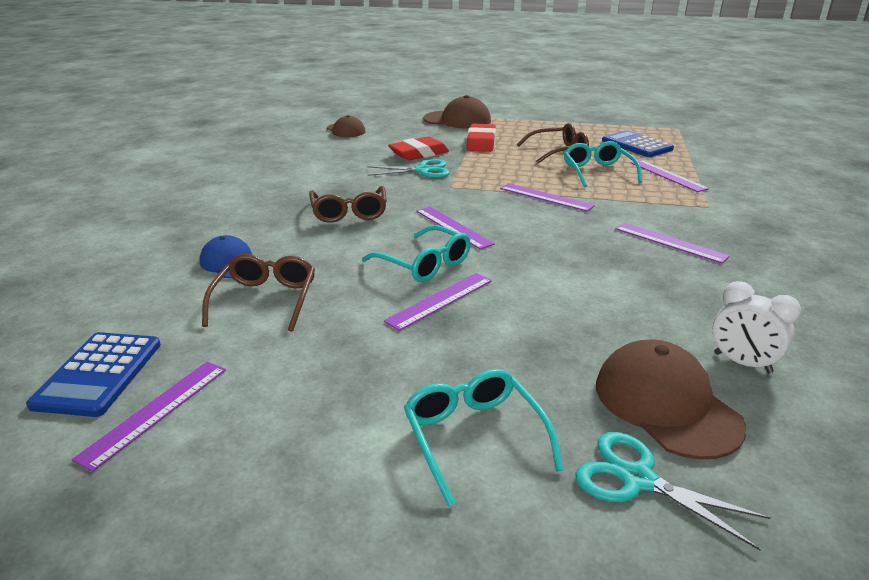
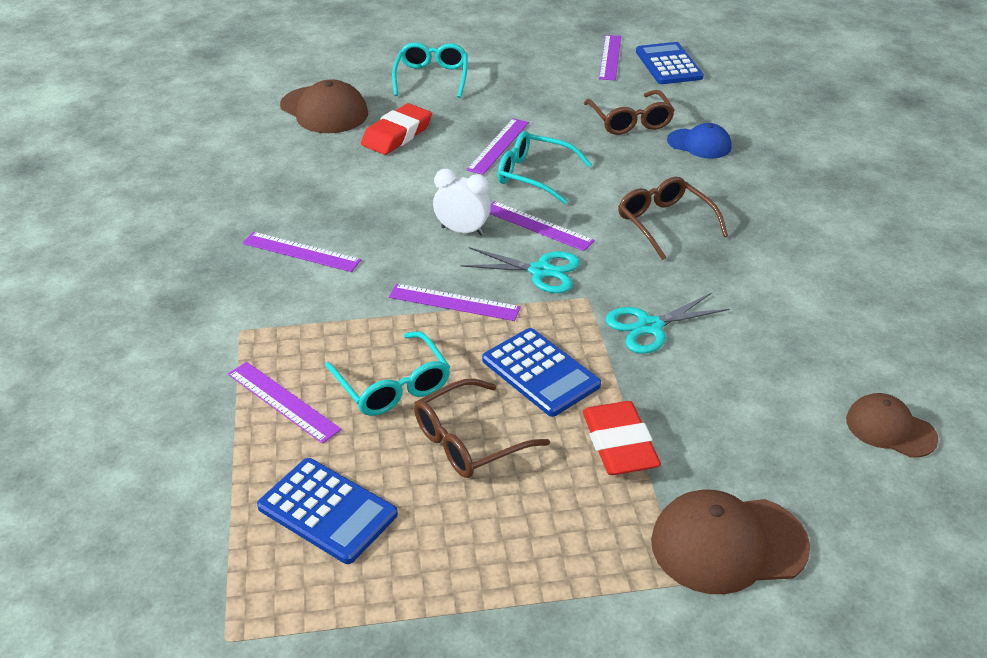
camera: 160 degrees right, 10 degrees up
red eraser [388,136,449,160] -> red eraser moved to [361,103,432,155]
turquoise glasses [404,369,564,507] -> turquoise glasses turned 135 degrees counterclockwise [392,42,468,98]
turquoise scissors [575,432,771,550] -> turquoise scissors moved to [460,247,580,293]
white clock [712,281,801,373] -> white clock moved to [433,169,491,235]
none -> blue calculator [482,328,601,417]

